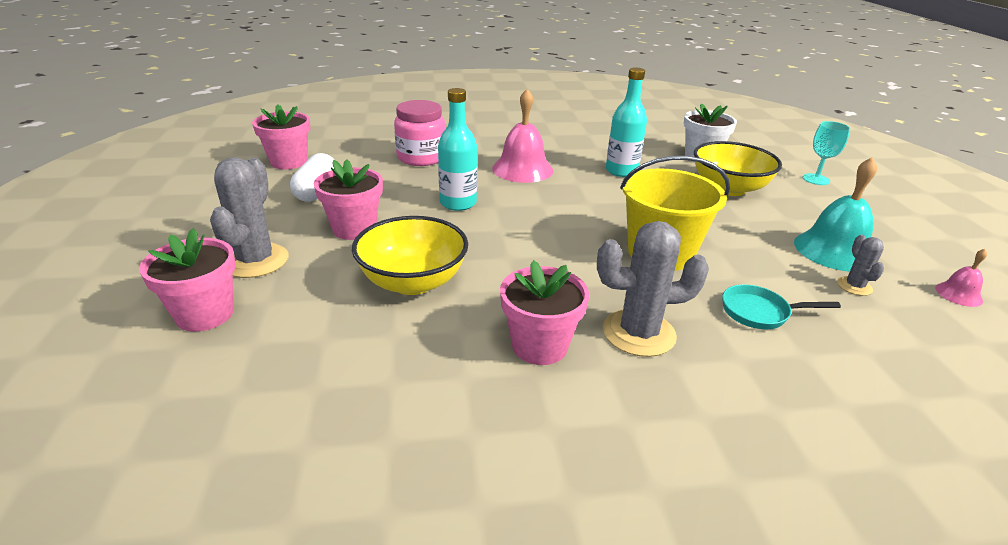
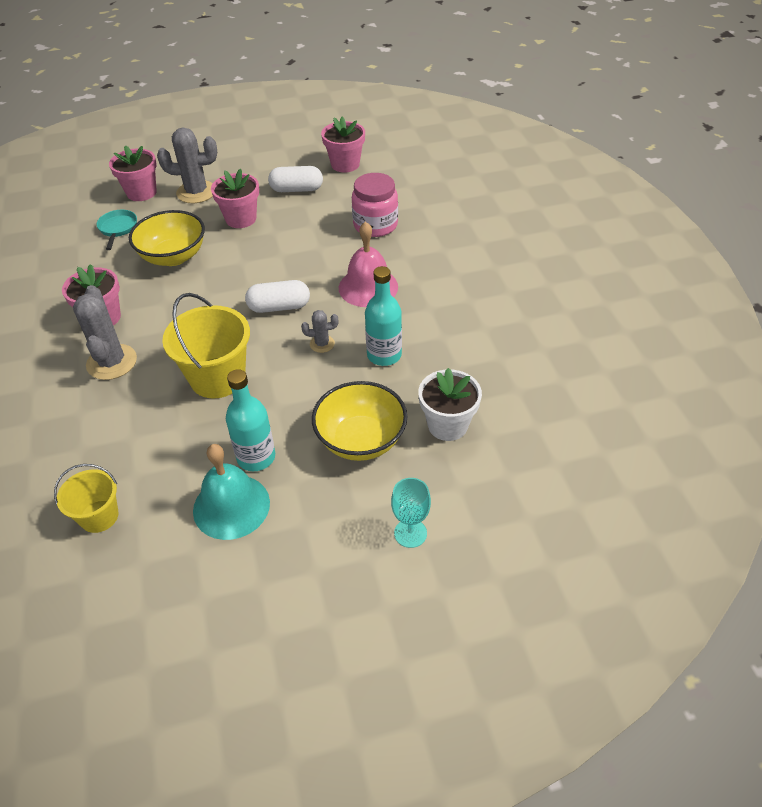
camera: 85 degrees right, 15 degrees up
turquoise bottle [438,88,477,211] -> turquoise bottle moved to [226,369,275,471]
turquoise pan [722,284,841,329] -> turquoise pan moved to [97,210,137,250]
grey cactus [837,235,884,296] -> grey cactus moved to [301,310,338,353]
pink bell [935,249,987,307] -> none
none -> yellow bucket [54,464,118,533]
none -> white capsule [245,280,310,313]

